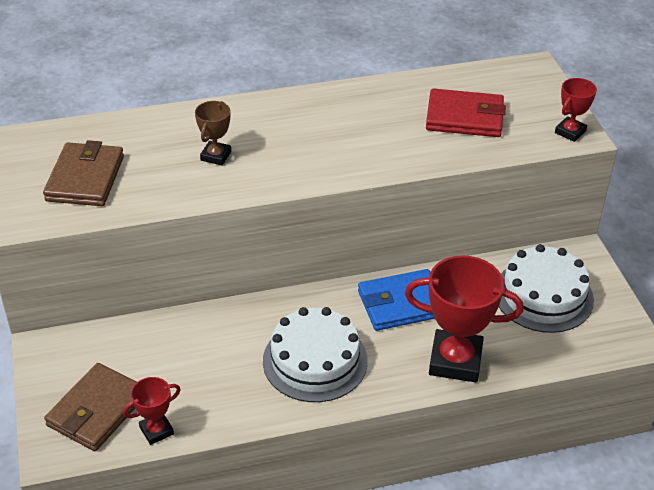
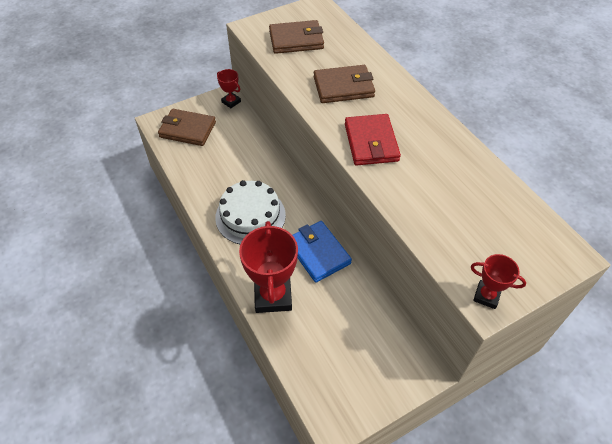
camera: 75 degrees right, 10 degrees up
red trophy [123,377,181,445] -> red trophy moved to [217,69,241,108]
brown trophy [195,101,231,165] -> brown wallet [314,65,375,103]
red wallet [426,88,506,137] -> red wallet moved to [345,114,401,166]
white cake [499,244,594,333] -> none

